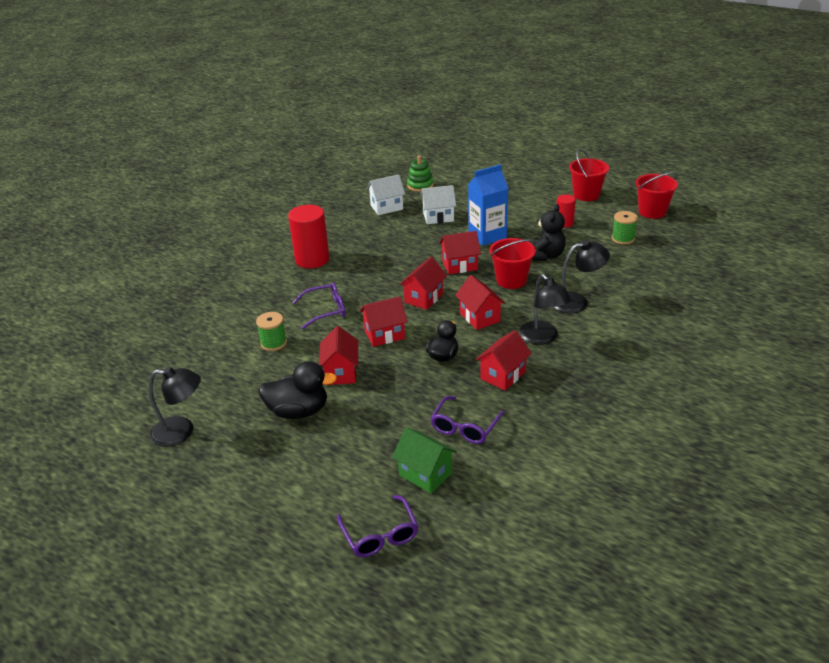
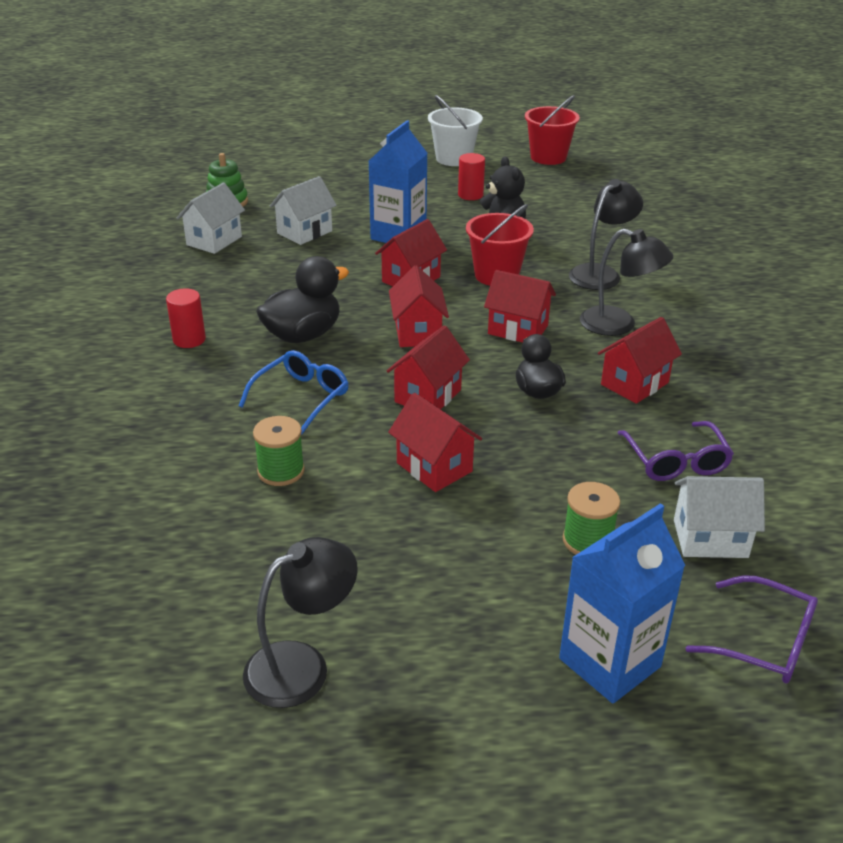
camera: 40 degrees left, 0 degrees up
black duck [258,361,337,419] -> black duck moved to [256,256,349,343]
red cylinder [288,205,330,269] -> red cylinder [166,288,206,348], size x0.55
purple glasses [292,282,345,329] -> blue glasses [239,350,349,434]
green house [392,427,457,494] -> white house [674,476,765,558]
red house [476,330,532,391] -> red house turned 45 degrees clockwise [598,317,682,404]
red bucket [569,149,609,201] -> white bucket [428,95,483,166]
green spool [612,211,638,245] -> green spool moved to [563,482,620,555]
none -> blue carton [559,503,685,703]

